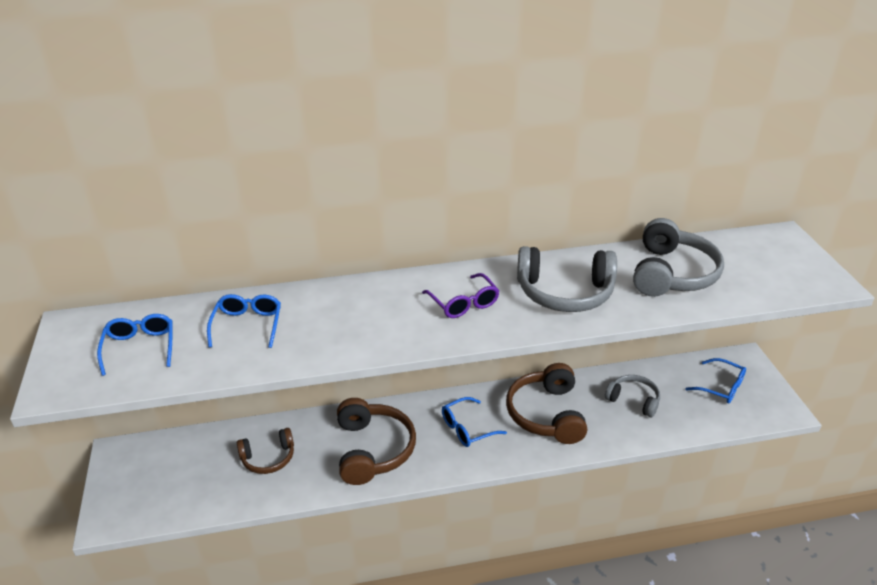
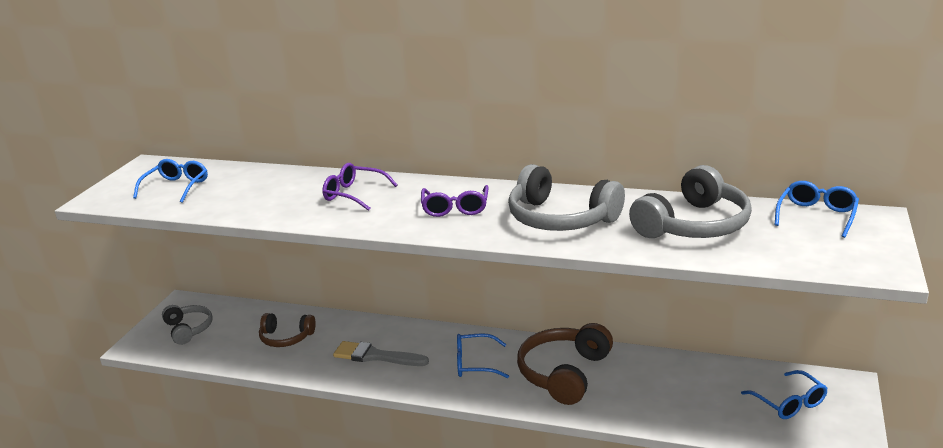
camera: 30 degrees right, 10 degrees down
blue glasses [207,294,281,348] -> blue glasses moved to [775,181,859,238]
brown headphones [337,398,416,485] -> grey brush [333,341,429,366]
grey headphones [605,375,660,417] -> grey headphones moved to [162,305,213,345]
none -> purple glasses [322,163,397,211]

